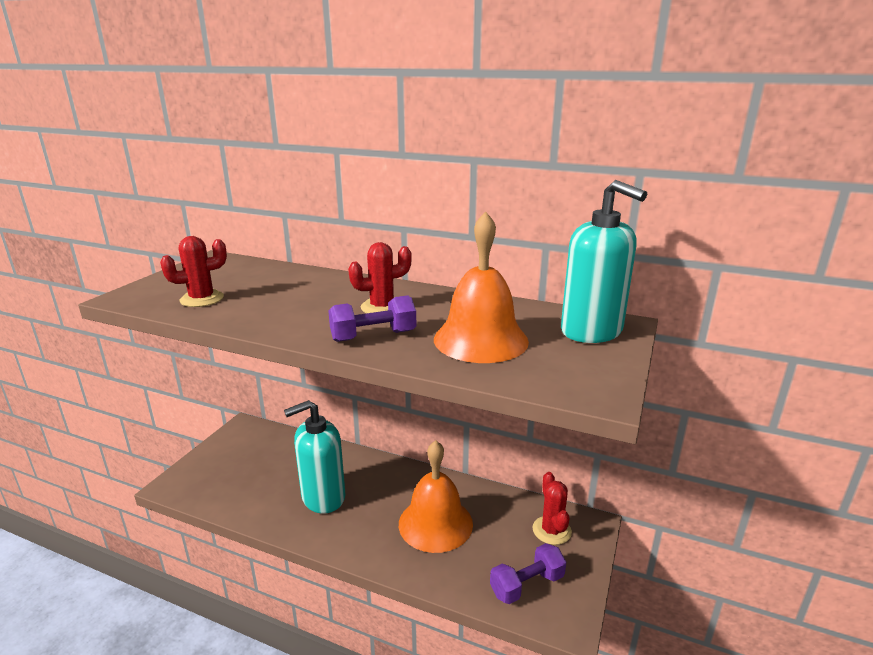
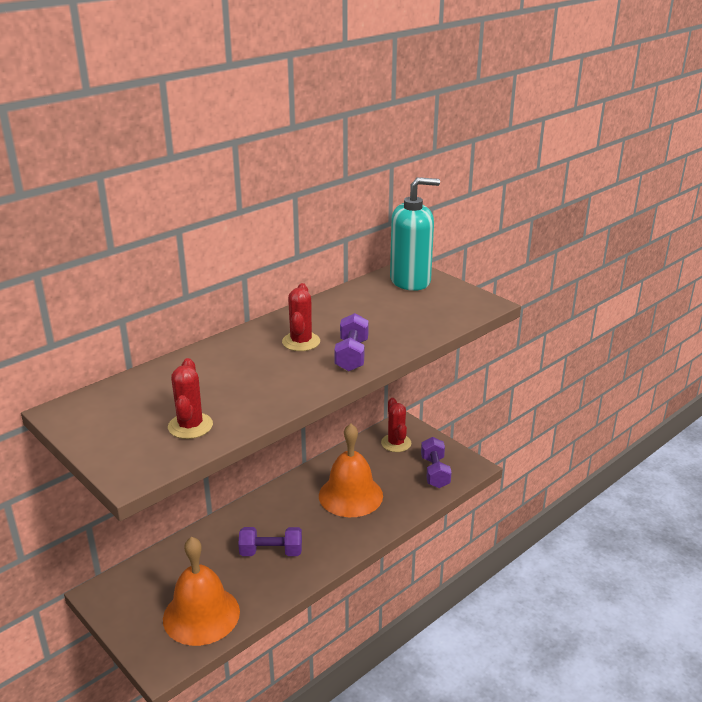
camera: 65 degrees left, 5 degrees up
turquoise soap dispenser [284,400,346,514] -> purple dumbbell [238,527,302,556]
orange bell [434,211,529,363] -> orange bell moved to [163,537,240,646]
red cactus [533,472,572,545] -> red cactus turned 60 degrees clockwise [381,398,411,452]

